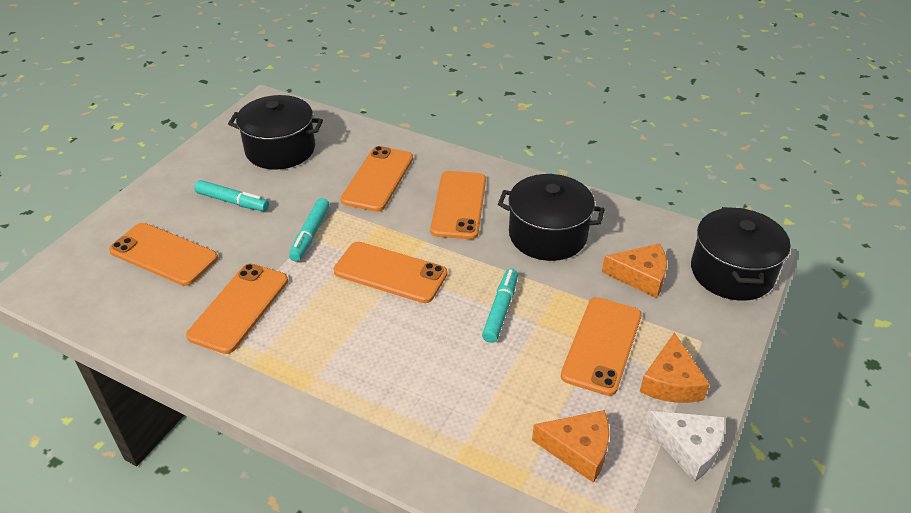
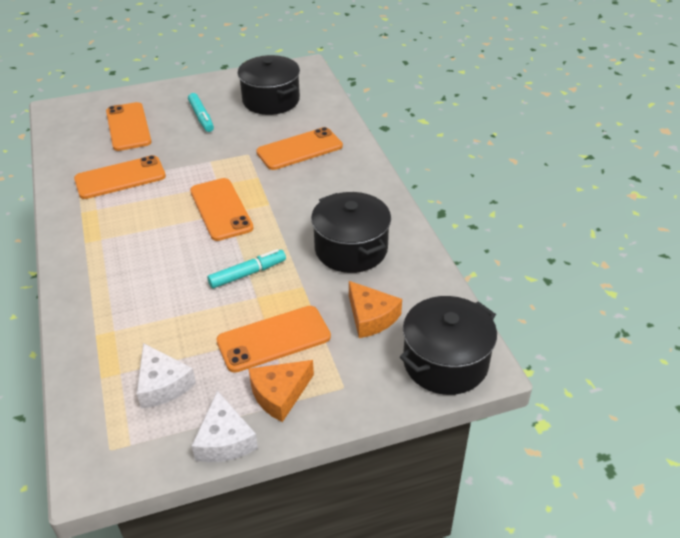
camera: 45 degrees right, 0 degrees up
turquoise marker [289,198,330,261] -> none
orange phone [430,171,486,239] -> none
orange cheese [532,410,609,483] -> white cheese [137,343,196,409]

